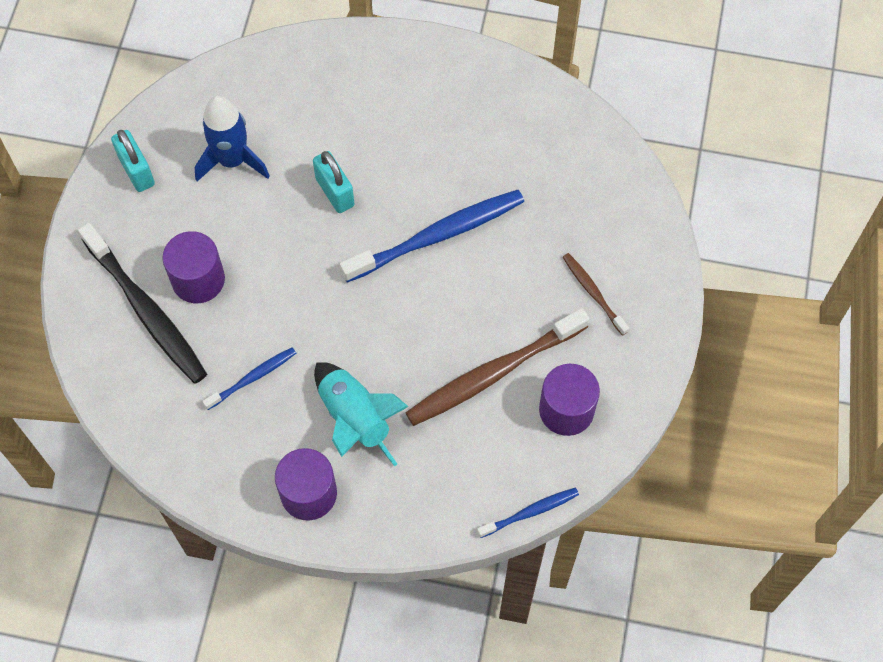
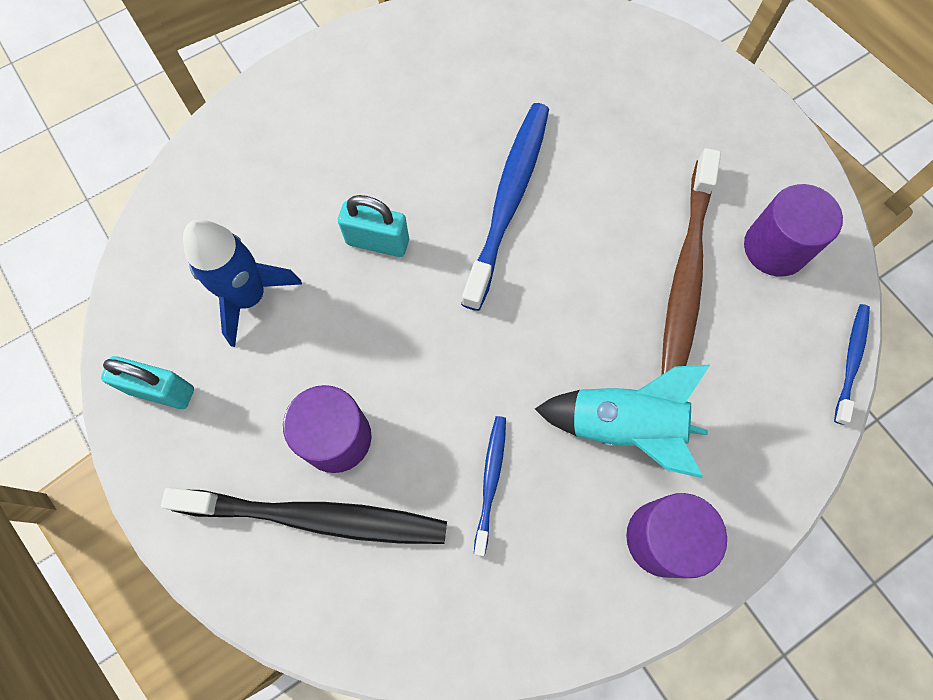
camera: 45 degrees left, 5 degrees up
brown toothbrush [563,253,629,336] -> none

